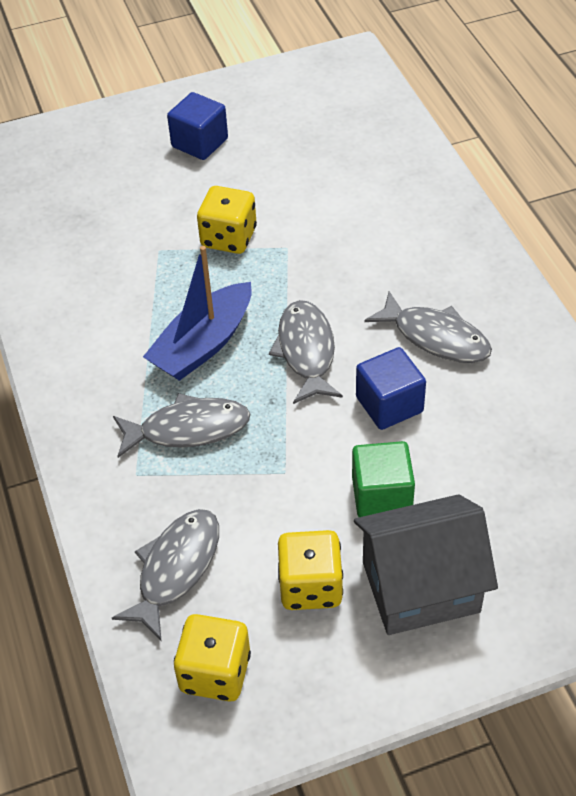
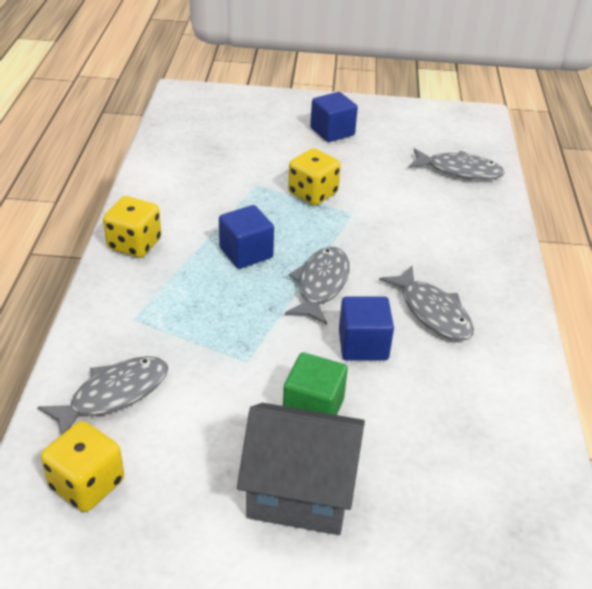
camera: 20 degrees right, 10 degrees down
grey fish [113,393,250,458] -> grey fish moved to [409,148,505,180]
blue boat [143,246,252,381] -> blue cube [219,205,274,269]
yellow dice [278,530,343,610] -> yellow dice moved to [103,196,161,258]

